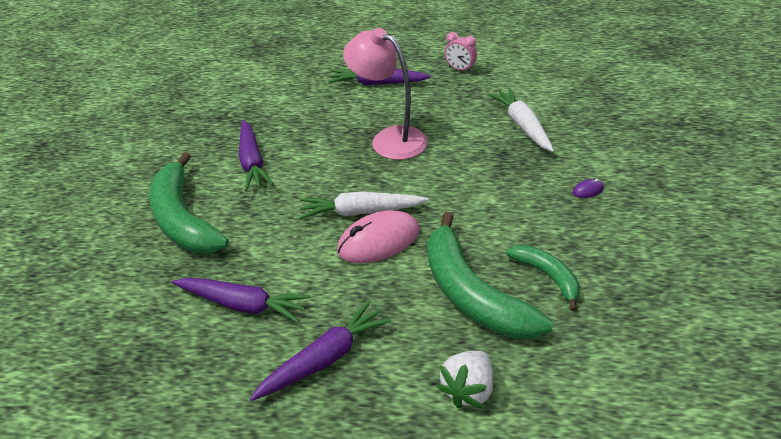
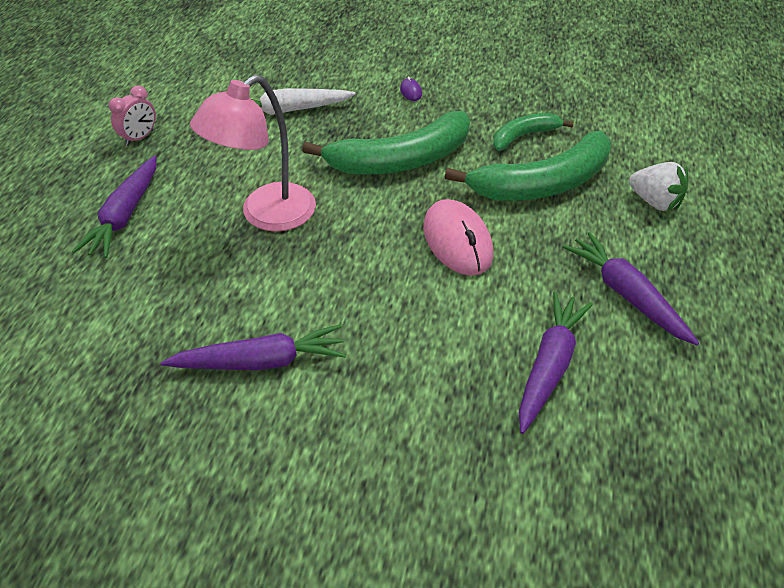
camera: 85 degrees left, 5 degrees up
green banana [149,152,229,253] -> green banana moved to [302,111,470,175]
white carrot [299,191,429,219] -> none

